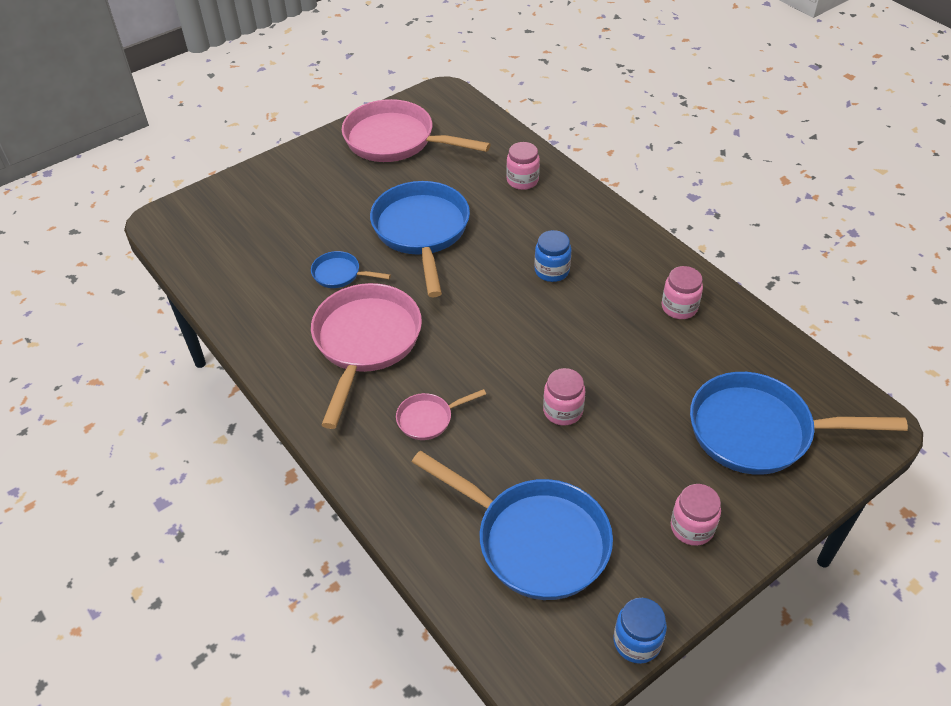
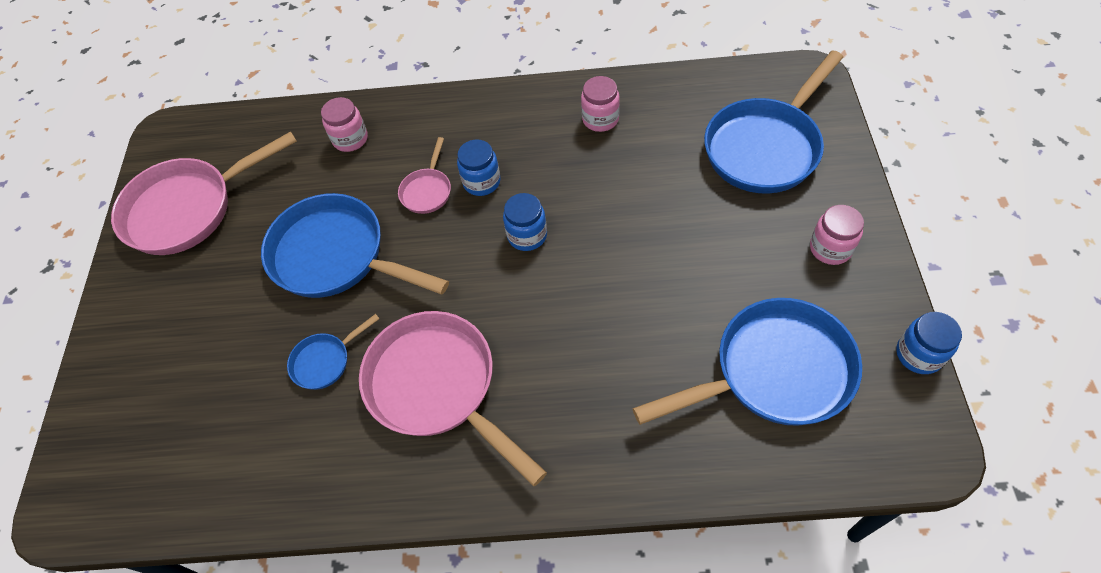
camera: 50 degrees left, 10 degrees up
pink pan [396,389,486,440] -> pink pan moved to [398,137,451,214]
pink jar [543,368,585,425] -> none
none -> blue jar [503,193,547,251]

